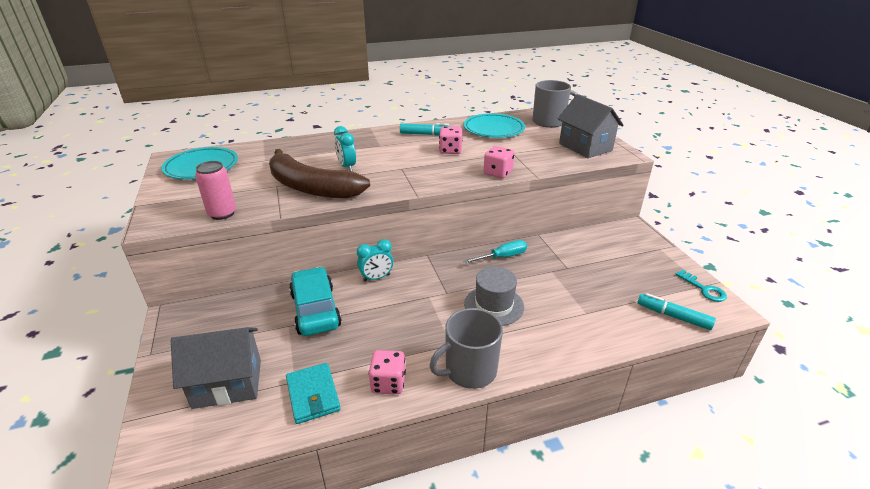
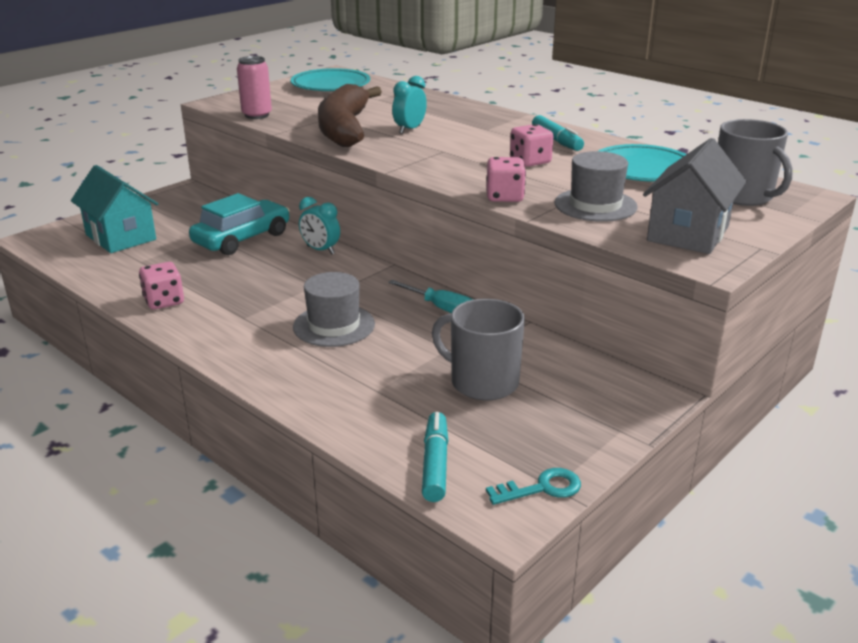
camera: 60 degrees right, 5 degrees down
grey house [171,327,261,409] -> turquoise house [71,165,158,253]
turquoise wallet [286,363,341,424] -> none
grey mug [430,308,503,389] -> grey mug moved to [432,299,525,400]
turquoise key [675,270,727,302] -> turquoise key turned 135 degrees counterclockwise [486,468,581,505]
none -> grey hat [555,151,638,222]

